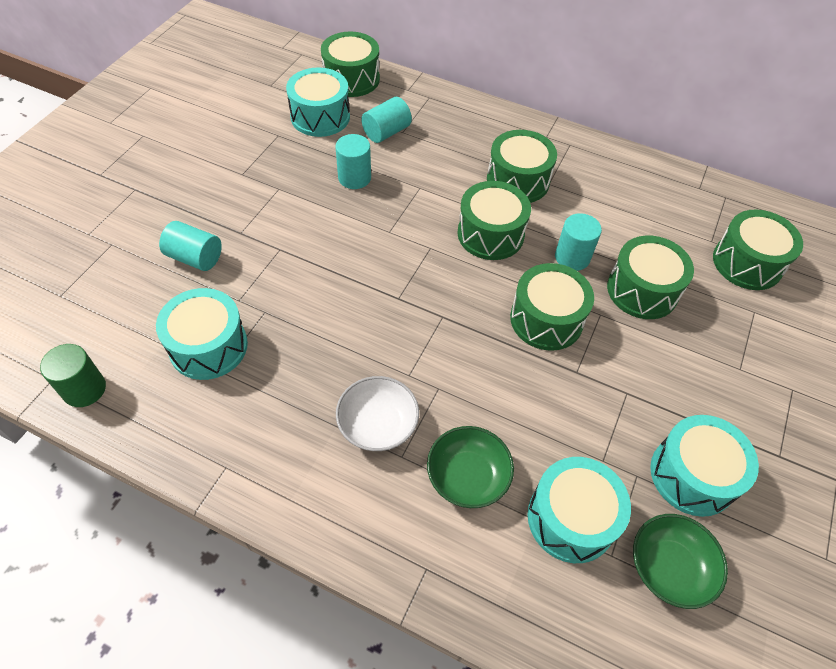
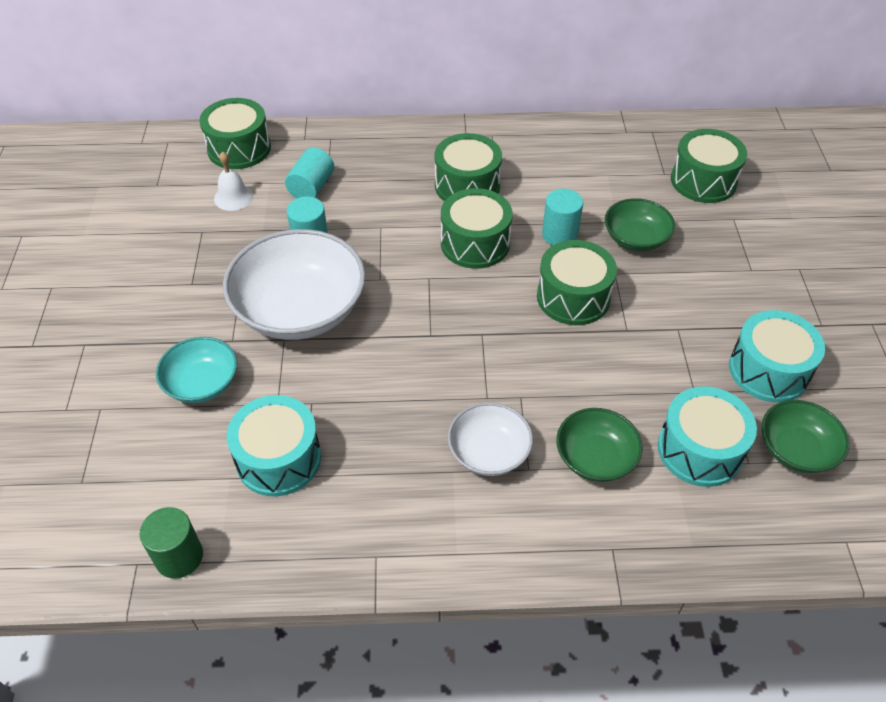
camera: 25 degrees left, 5 degrees down
turquoise cylinder [159,221,222,271] -> turquoise bowl [156,337,237,403]
turquoise drum [286,68,350,137] -> white bell [214,151,253,211]
green drum [607,235,694,319] -> green bowl [605,198,675,251]
none -> white bowl [223,229,366,340]

